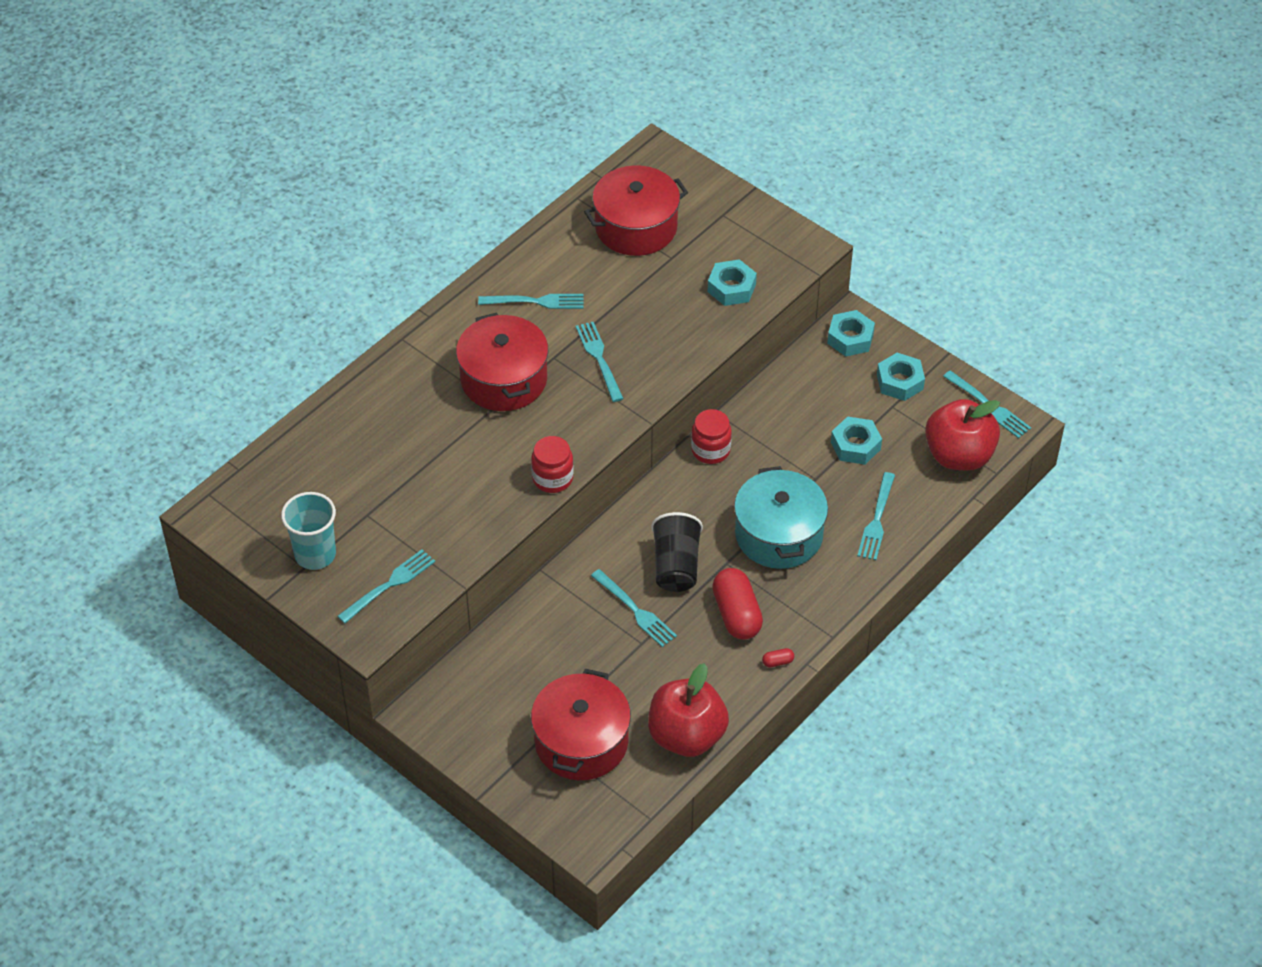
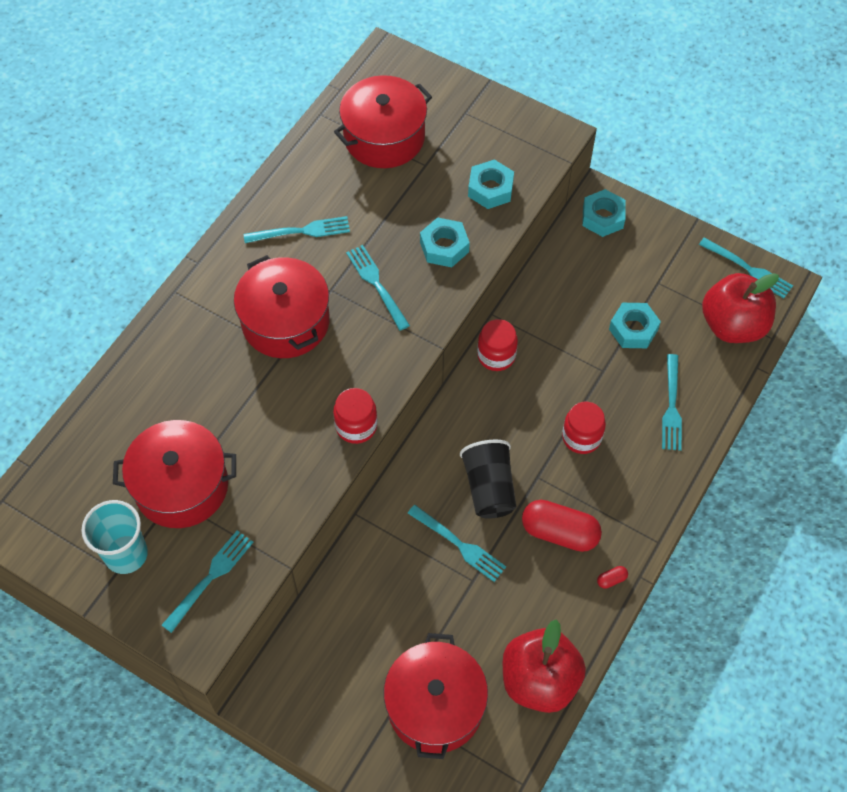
camera: 10 degrees left, 10 degrees up
red capsule [712,568,763,640] -> red capsule turned 45 degrees counterclockwise [522,500,602,552]
turquoise pot [734,466,828,569] -> red jar [562,402,606,454]
turquoise nut [877,353,925,401] -> turquoise nut moved to [420,217,470,267]
none -> red pot [113,420,236,528]

